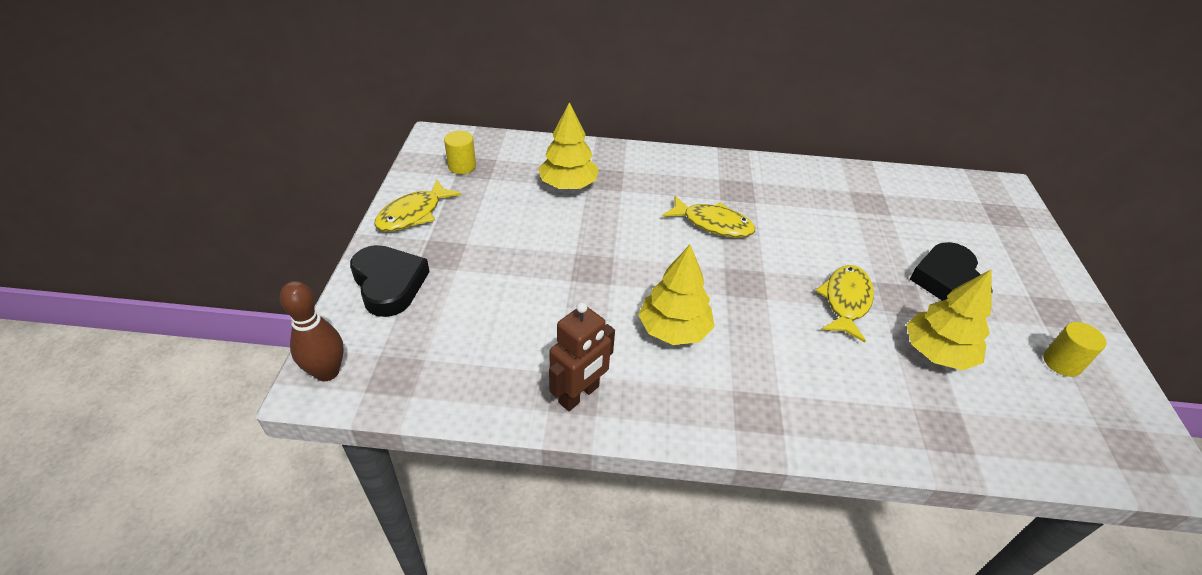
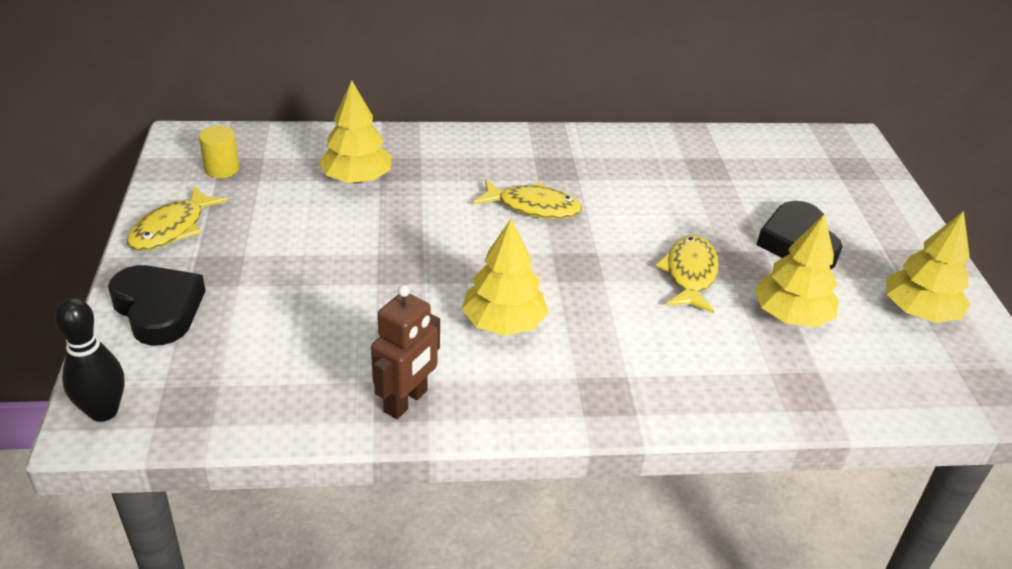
camera: 10 degrees left, 5 degrees down
brown bowling pin [280,281,344,381] -> black bowling pin [55,297,124,422]
yellow cylinder [1043,322,1106,377] -> yellow tree [886,211,971,323]

